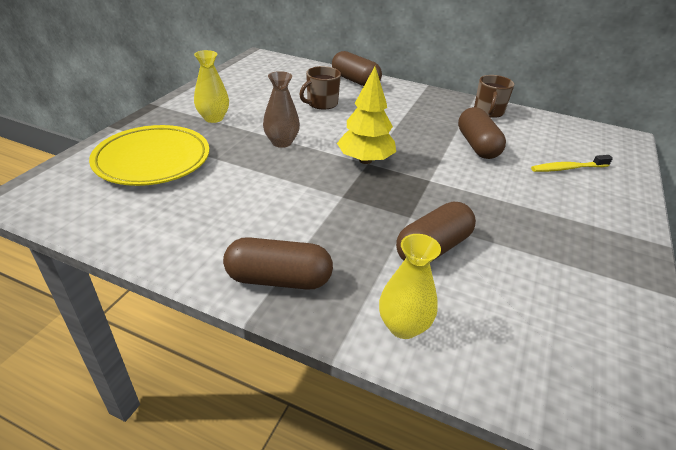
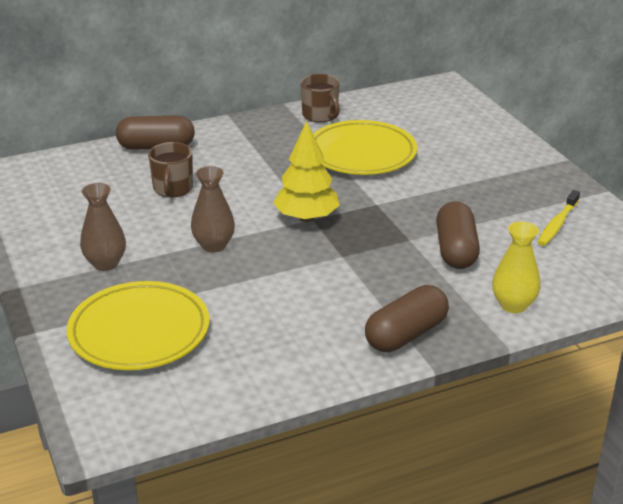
camera: 45 degrees left, 5 degrees down
yellow vase [194,50,229,123] -> brown vase [80,183,126,271]
brown capsule [458,107,506,159] -> yellow plate [313,120,417,175]
yellow toothbrush [531,155,613,172] -> yellow toothbrush moved to [538,190,580,246]

